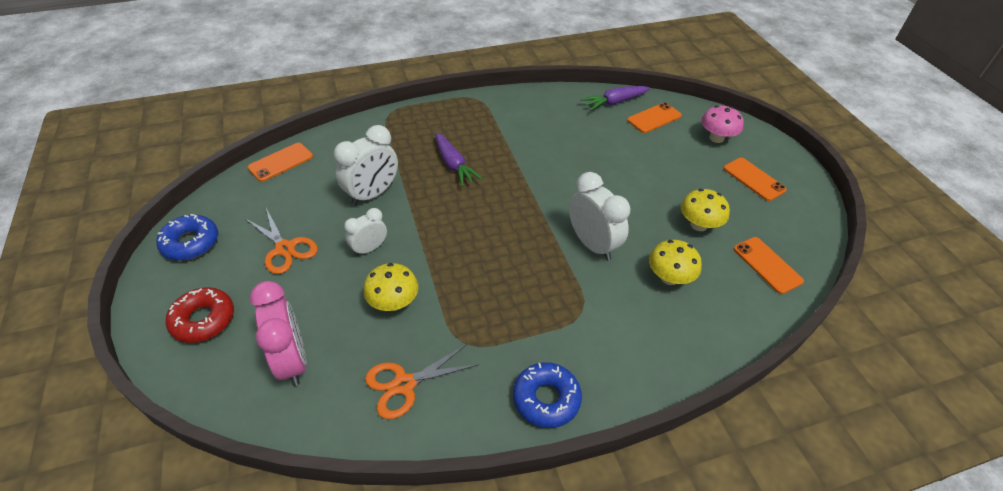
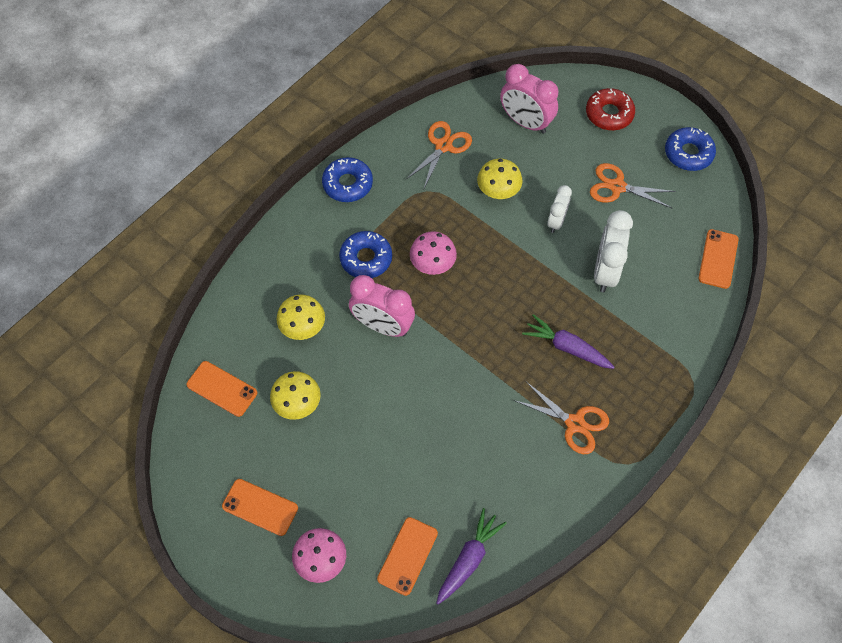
camera: 150 degrees right, 15 degrees up
white clock [569,172,630,261] -> pink clock [349,275,415,337]
none -> blue donut [339,231,392,278]
none -> pink mushroom [410,231,457,275]
none -> orange scissors [514,382,609,454]

